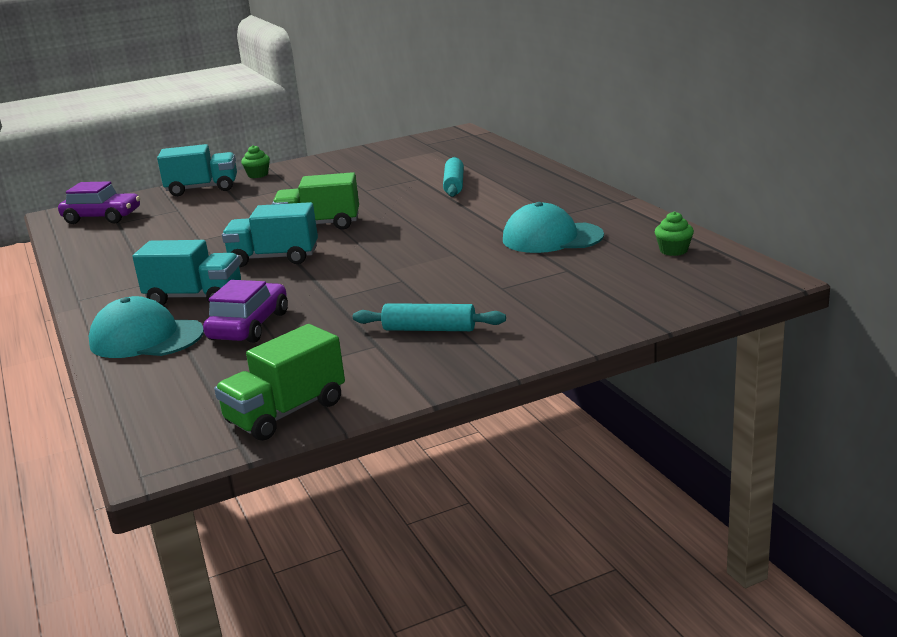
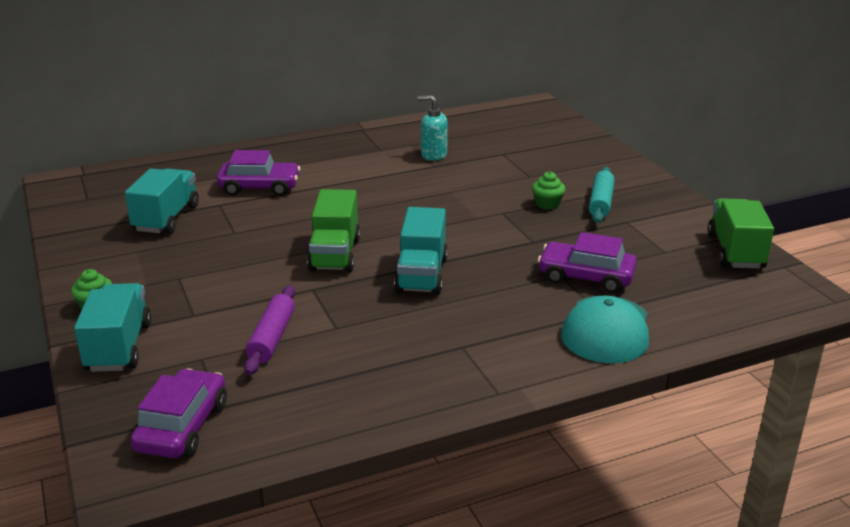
camera: 90 degrees left, 5 degrees up
turquoise truck [133,240,241,306] -> turquoise truck moved to [125,169,199,234]
green truck [214,324,345,441] -> green truck turned 135 degrees counterclockwise [708,198,774,268]
turquoise rolling pin [443,157,464,197] -> purple car [217,150,301,196]
turquoise cap [503,202,604,253] -> turquoise soap dispenser [417,95,448,161]
green cupcake [655,211,694,256] -> green cupcake moved to [532,171,566,210]
none -> purple rolling pin [244,285,295,375]

